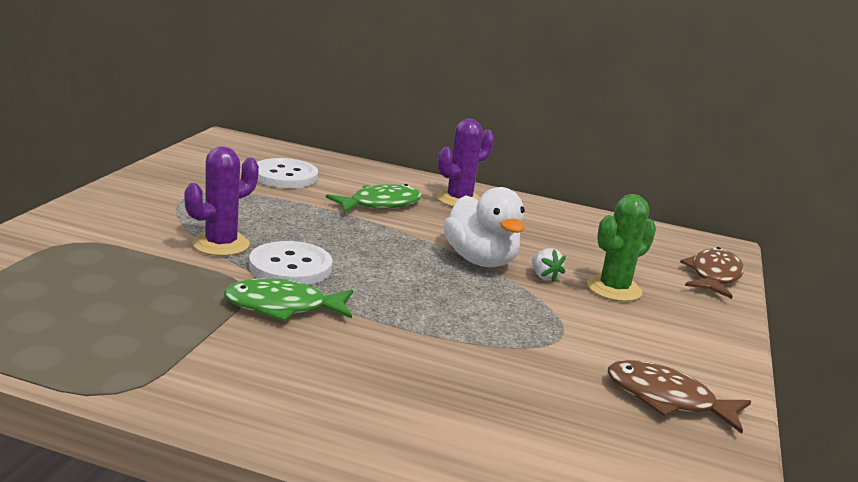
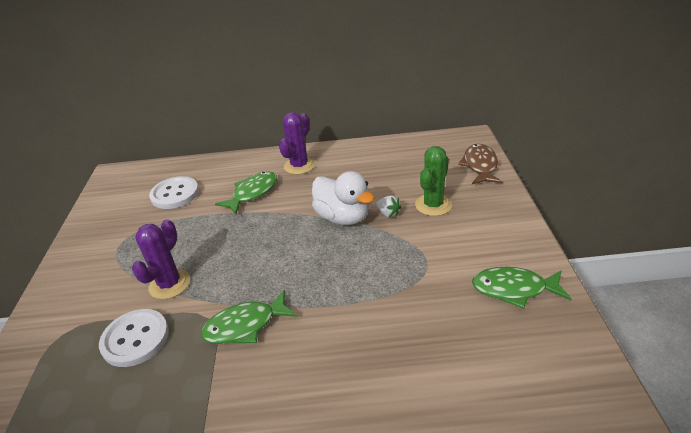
camera: 15 degrees left, 15 degrees up
white button [249,241,333,285] -> white button moved to [99,309,169,367]
brown fish [608,360,751,434] -> green fish [472,267,571,309]

